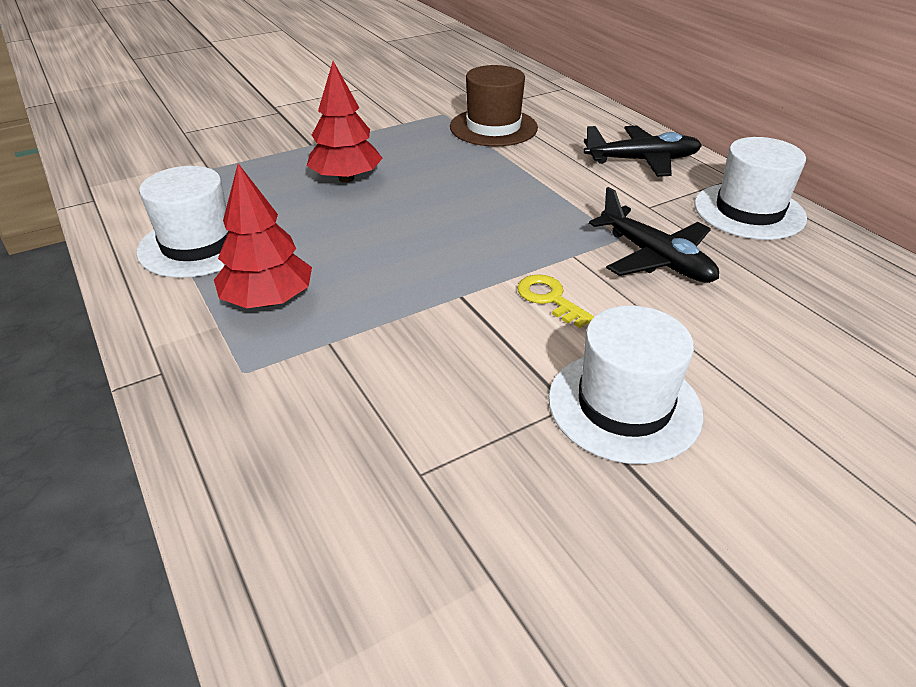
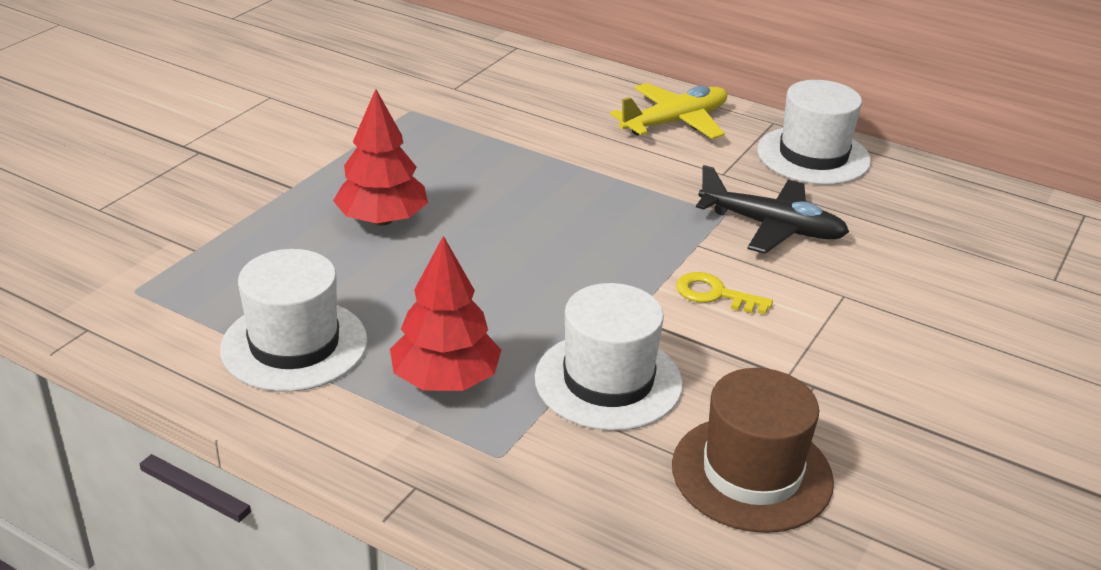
camera: 30 degrees left, 5 degrees down
brown hat [450,65,538,146] -> brown hat moved to [672,368,834,533]
white hat [548,305,704,464] -> white hat moved to [535,283,683,431]
black plane [584,126,702,177] -> yellow plane [610,83,727,139]

